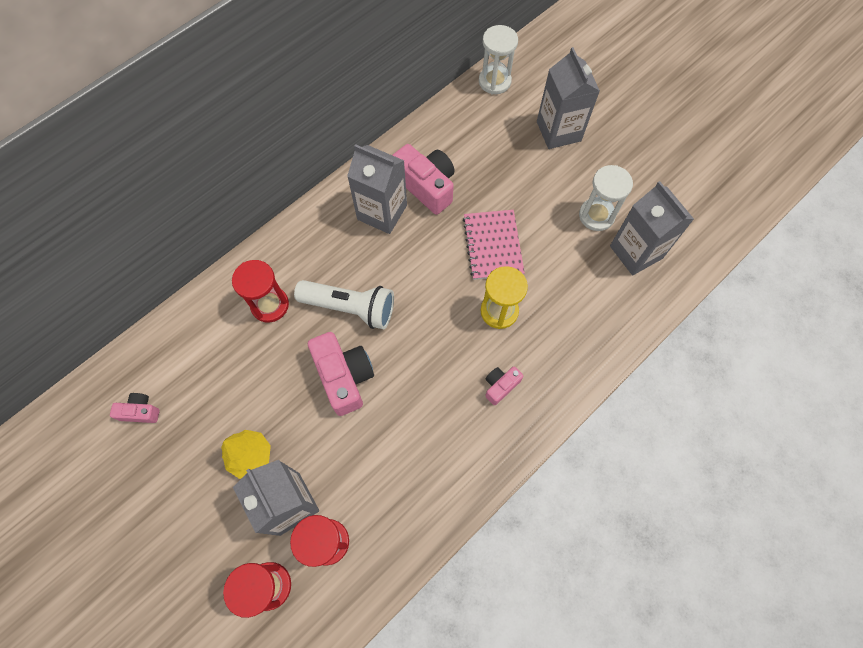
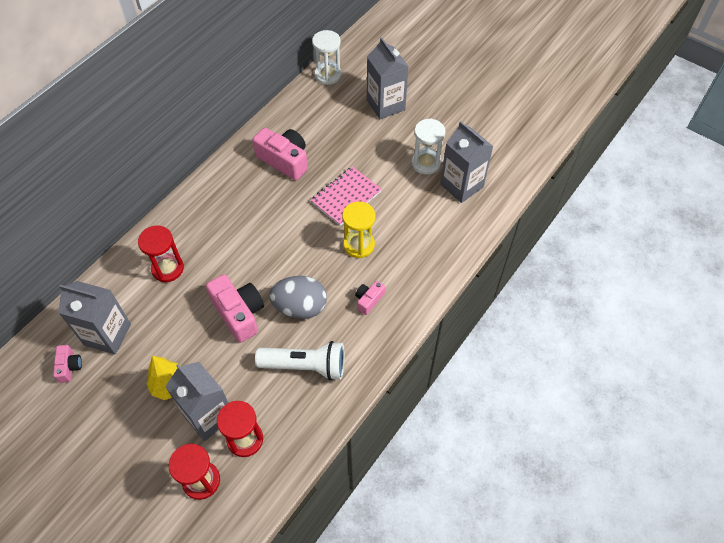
camera: 10 degrees left, 10 degrees down
pink camera [110,393,160,423] -> pink camera turned 90 degrees clockwise [53,345,82,383]
white flashlight [294,280,394,329] -> white flashlight moved to [255,341,345,381]
grey carton [347,144,407,234] -> grey carton moved to [58,281,131,354]
pink notebook [463,210,525,280] -> pink notebook turned 60 degrees clockwise [311,166,382,226]
none -> grey egg [269,276,327,319]

